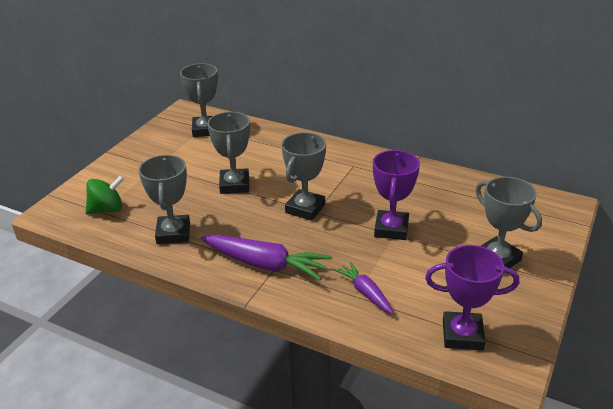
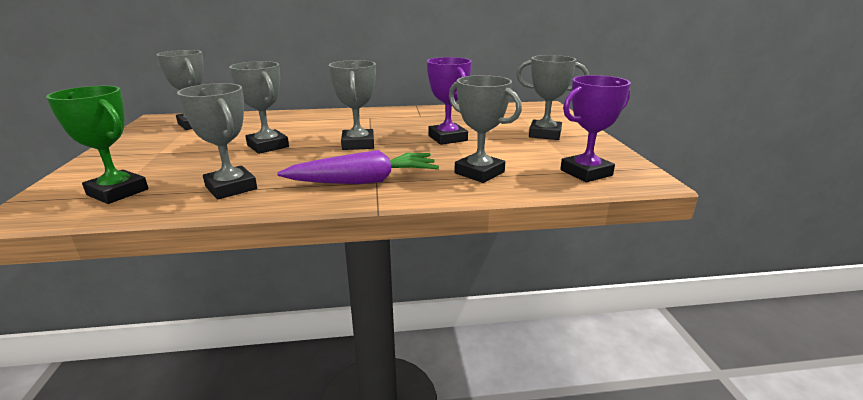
camera: 35 degrees left, 10 degrees down
green spinning top [85,175,124,215] -> green trophy [46,86,148,204]
purple carrot [334,262,394,314] -> grey trophy [449,75,522,183]

